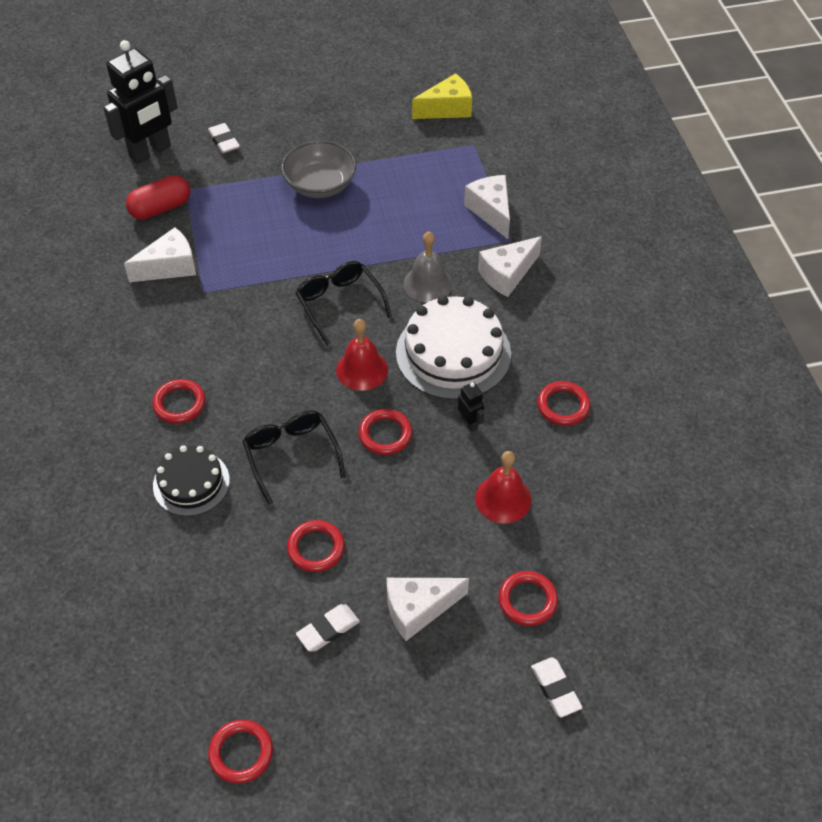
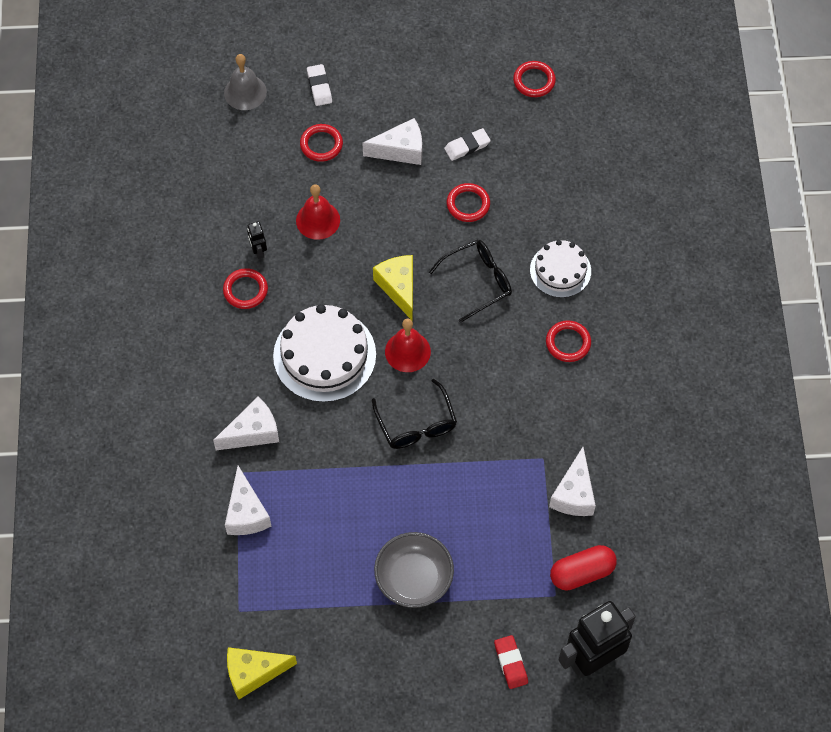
camera: 170 degrees left, 10 degrees up
white cheese [124,227,196,282] -> white cheese turned 60 degrees counterclockwise [549,447,596,516]
black cake [153,445,230,516] -> white cake [530,240,591,298]
white eraser [208,123,240,153] -> red eraser [494,635,528,689]
black glasses [242,411,346,505] -> black glasses turned 105 degrees counterclockwise [429,240,512,323]
red ring [358,409,412,455] -> yellow cheese [373,255,413,321]
grey bell [403,232,453,302] -> grey bell moved to [224,54,267,110]
black robot [458,382,484,432] -> black robot moved to [247,221,267,259]

